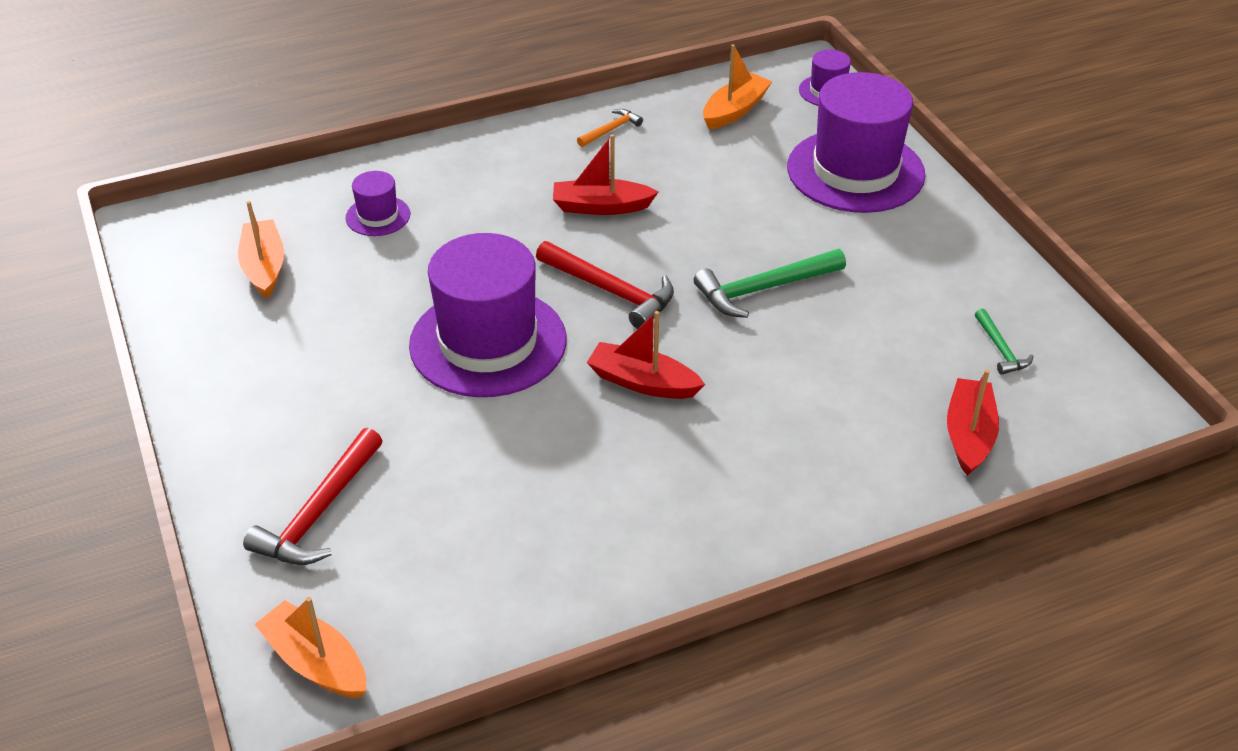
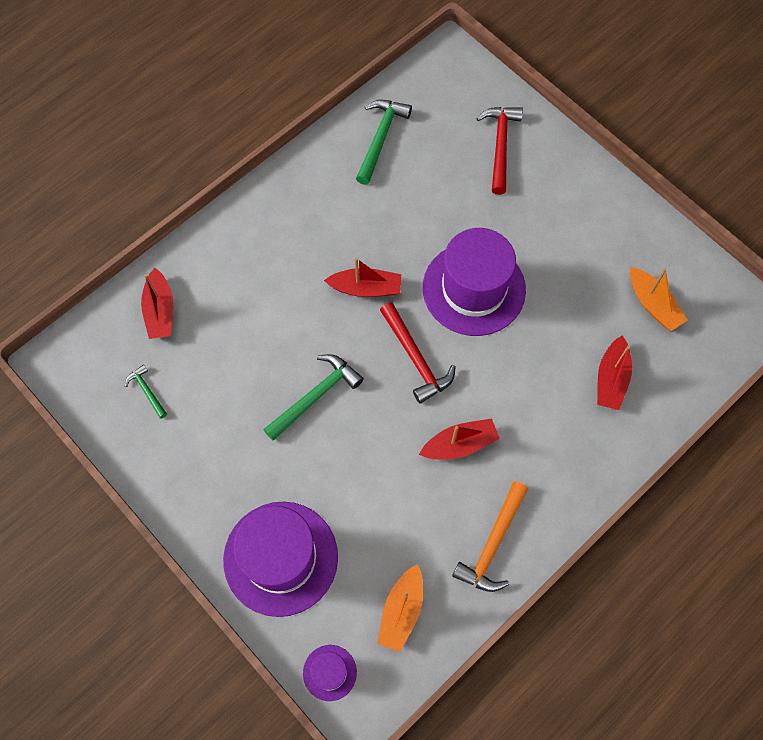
camera: 160 degrees right, 25 degrees up
orange boat [254,597,366,698] -> none
purple hat [346,171,410,236] -> red boat [597,335,632,410]
red hammer [536,241,674,329] -> red hammer turned 135 degrees counterclockwise [380,302,456,404]
orange hammer [577,109,643,147] -> orange hammer [452,481,528,592], size x1.84
none -> green hammer [356,100,412,185]

